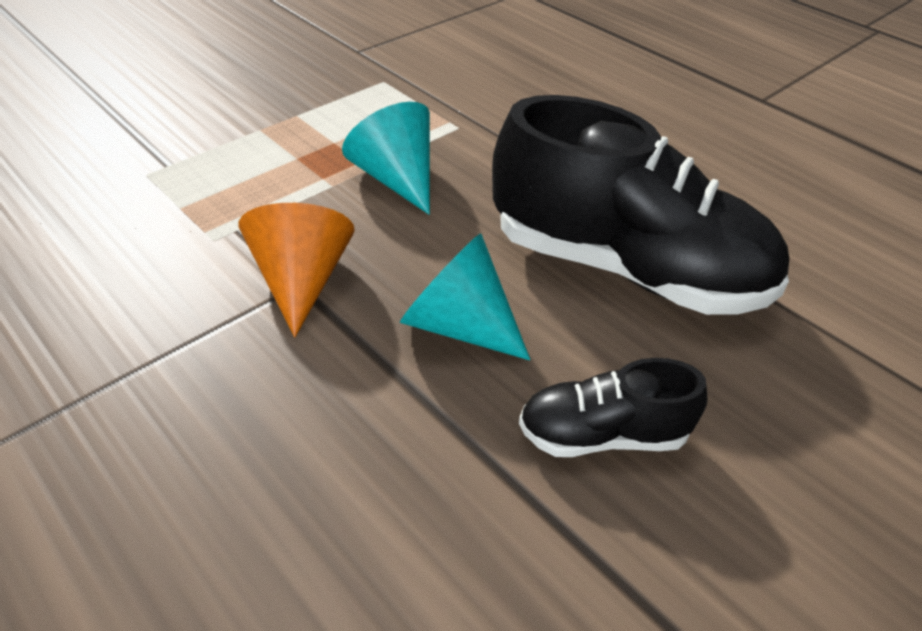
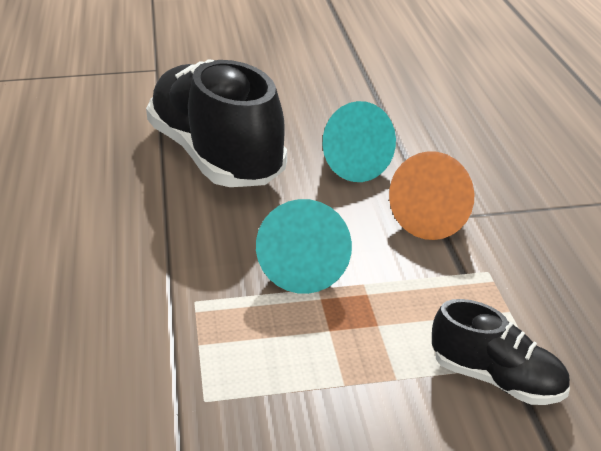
camera: 145 degrees left, 10 degrees down
black shoe [519,358,707,457] -> black shoe moved to [432,299,570,405]

